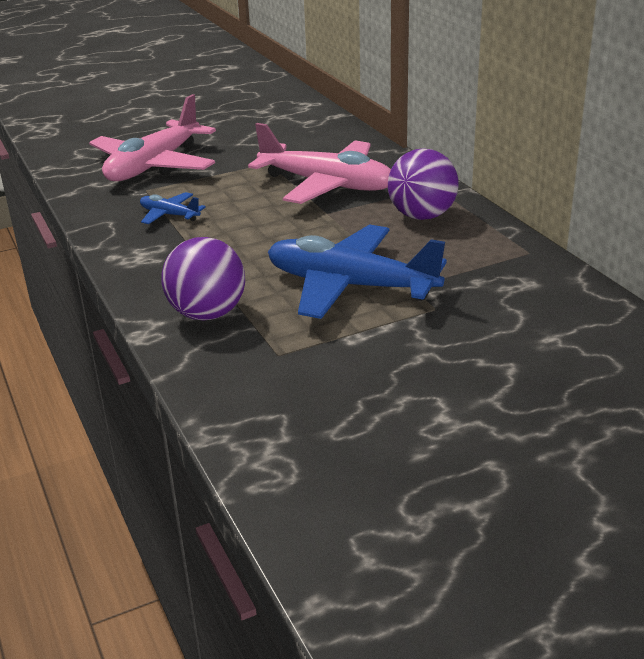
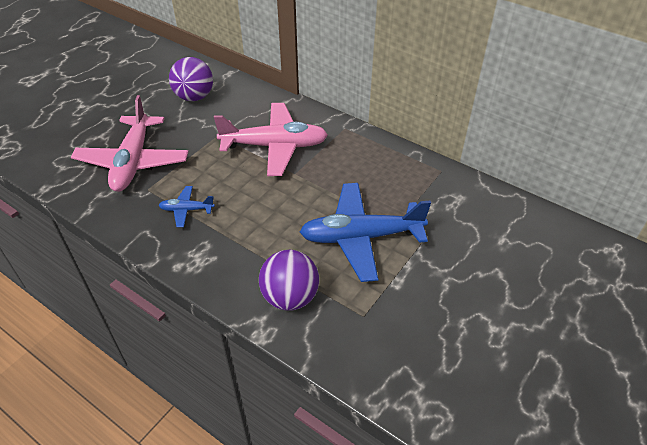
camera: 30 degrees left, 15 degrees up
purple ball [388,149,459,220] -> purple ball moved to [169,57,213,101]

